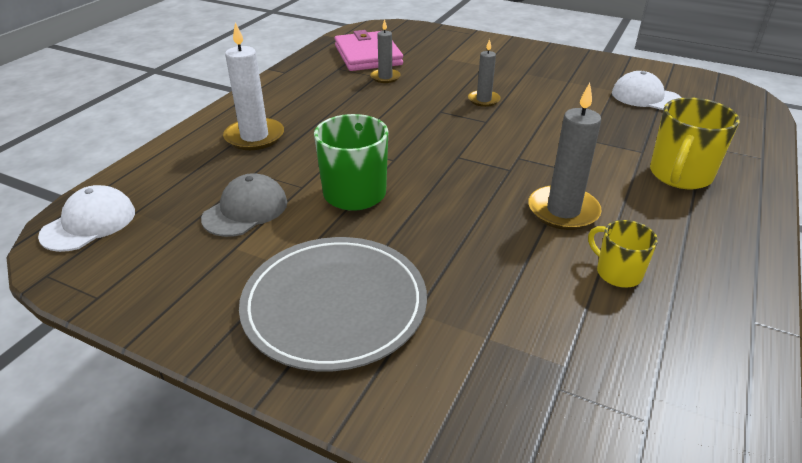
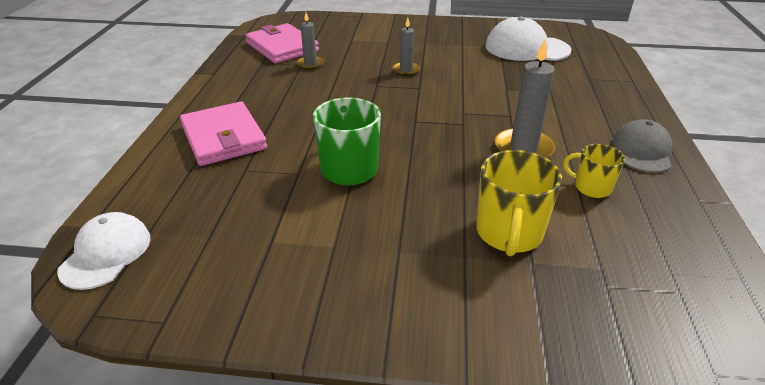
camera: 20 degrees left, 0 degrees up
grey cap [201,173,287,237] -> grey cap moved to [612,119,672,173]
white candle [223,22,284,150] -> pink wallet [180,101,267,166]
grey plate [239,237,427,371] -> none
white cap [612,71,682,110] -> white cap [485,16,571,61], size x1.51
yellow mug [650,97,740,189] -> yellow mug moved to [477,150,562,256]

